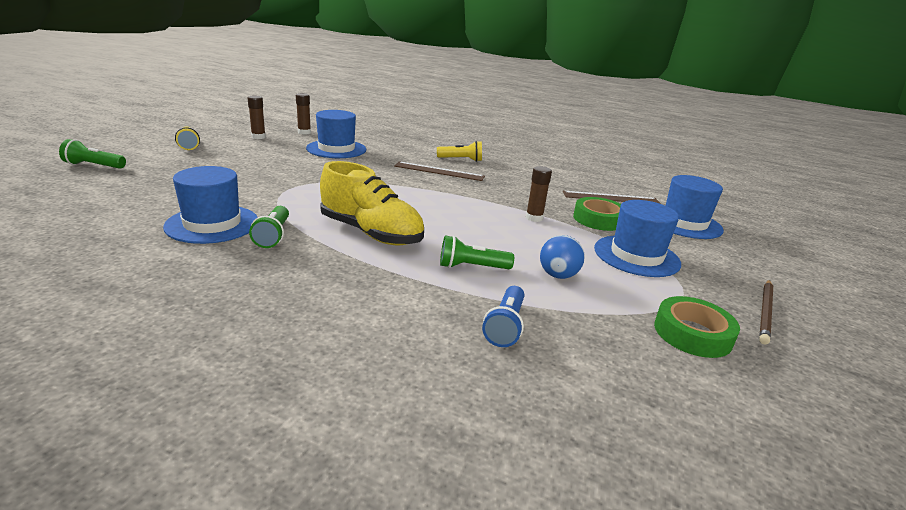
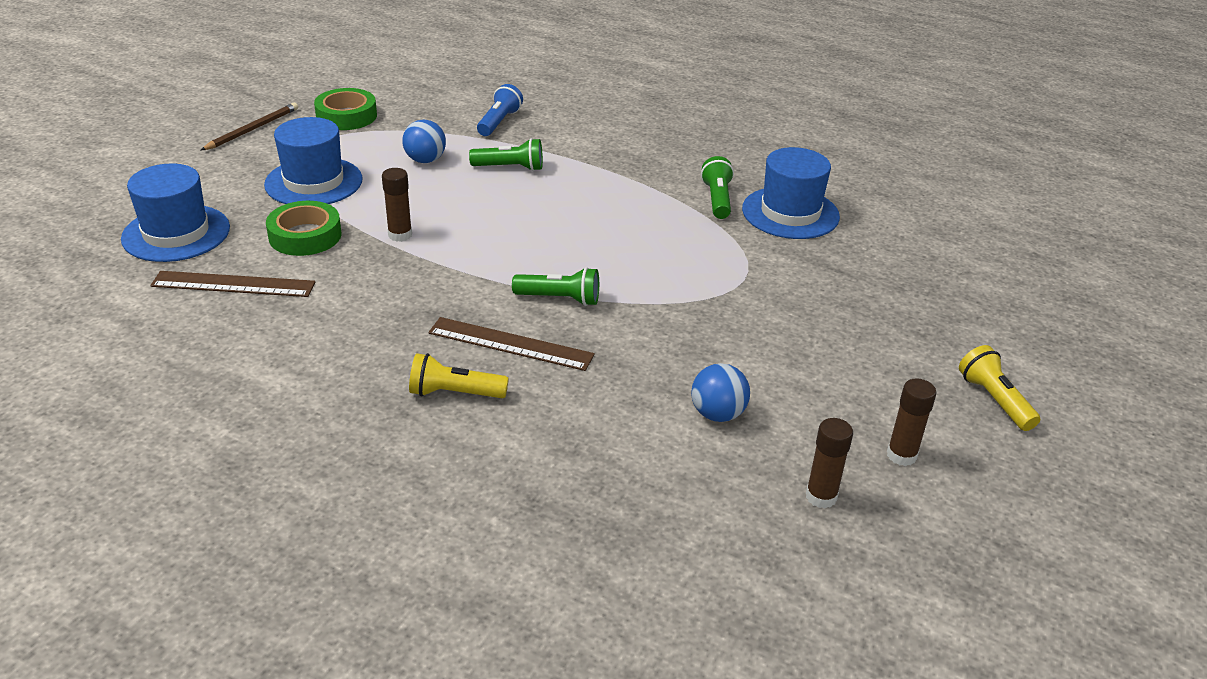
camera: 175 degrees left, 10 degrees up
green flashlight [59,139,126,169] -> green flashlight moved to [512,267,599,306]
blue hat [306,110,367,158] -> blue ball [691,363,750,422]
yellow shoe [320,161,424,246] -> none

